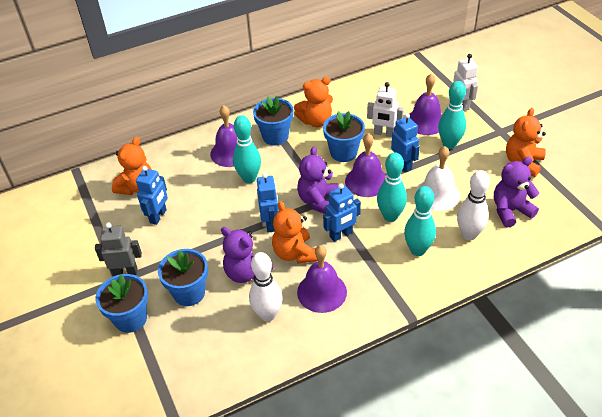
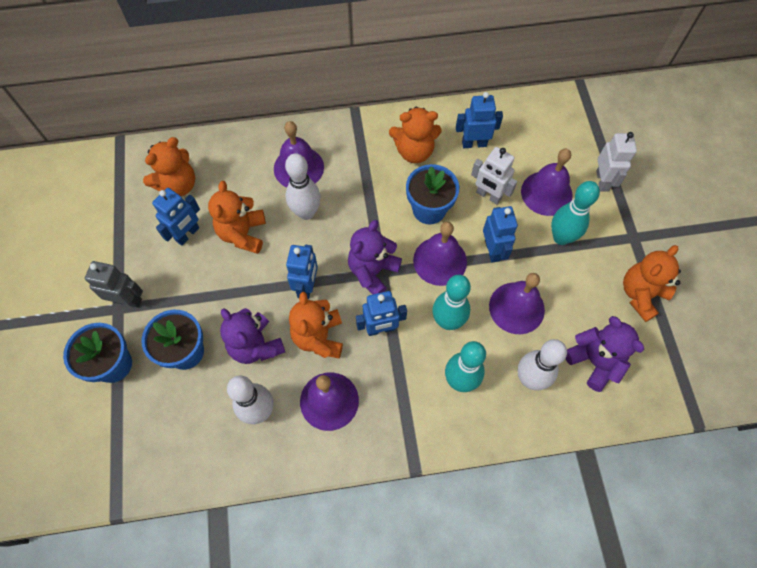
camera: 15 degrees right, 20 degrees up
turquoise bowling pin [233,115,261,183] -> white bowling pin [285,153,321,220]
blue flower pot [253,96,294,145] -> none
white bell [416,146,460,211] -> purple bell [489,273,545,334]
purple teddy bear [494,157,539,228] -> purple teddy bear turned 60 degrees clockwise [565,316,644,392]
none -> orange teddy bear [208,181,266,254]
none -> blue robot [456,92,503,148]

